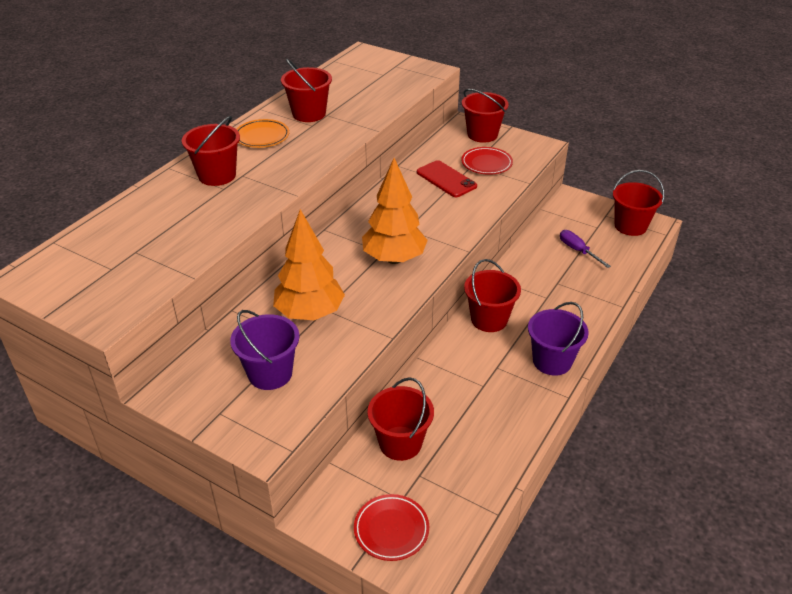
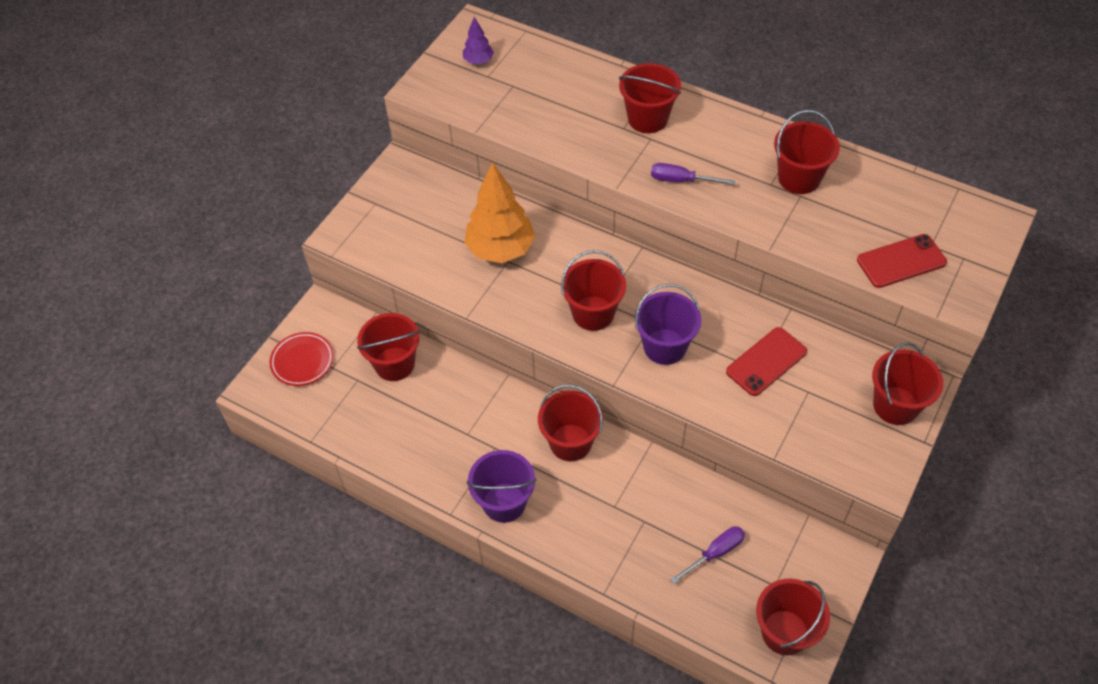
camera: 90 degrees right, 15 degrees up
purple bucket [230,310,299,390] -> purple bucket moved to [635,284,701,365]
orange plate [236,119,290,148] -> none
orange tree [362,158,428,264] -> red bucket [561,250,626,331]
red plate [461,147,513,175] -> none
none -> purple tree [463,17,494,64]
none -> purple screwdriver [651,163,735,185]
none -> red phone [857,234,947,288]

